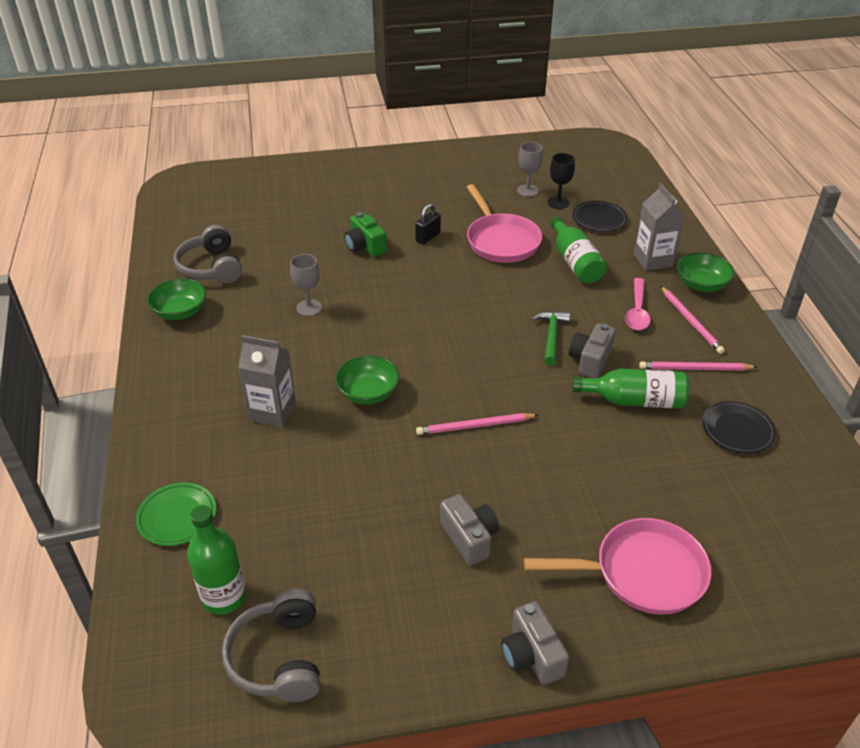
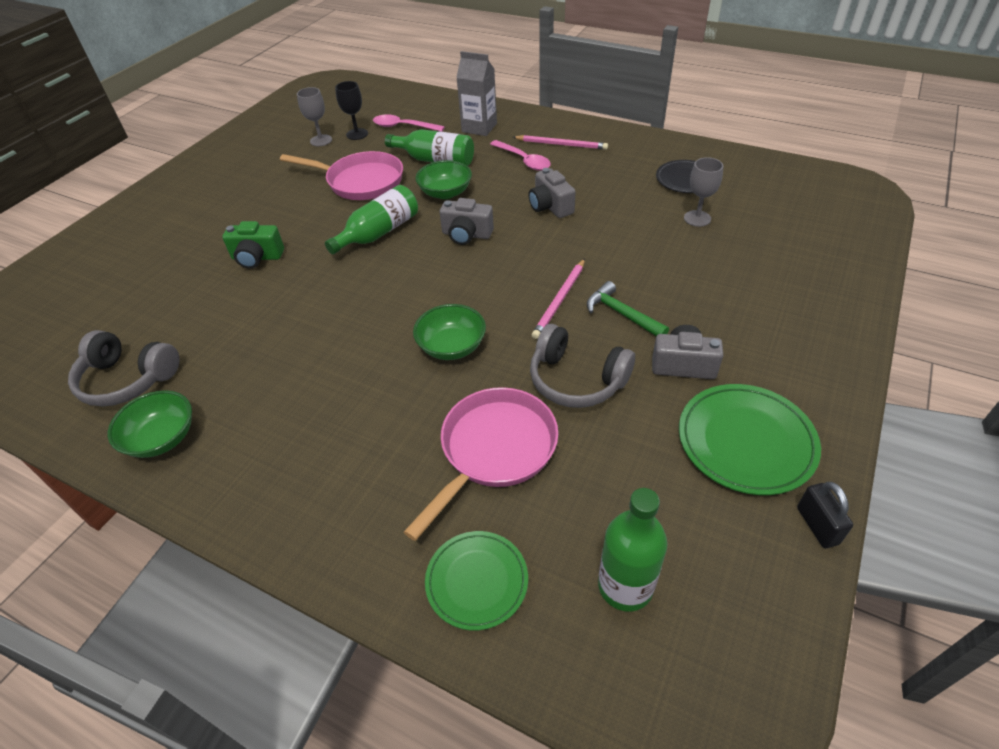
camera: 50 degrees left, 5 degrees up
grey headphones [222,589,320,702] -> grey headphones moved to [530,324,635,408]
grey carton [238,335,296,427] -> none
grey goblet [290,254,322,316] -> grey goblet moved to [684,157,723,227]
black padlock [415,204,441,244] -> black padlock moved to [797,482,853,548]
grey camera [501,601,569,685] -> grey camera moved to [439,198,494,245]
pink pan [524,518,711,615] -> pink pan moved to [404,387,558,541]
green hammer [531,311,570,366] -> green hammer moved to [587,281,669,337]
black plate [572,201,628,232] -> pink spoon [373,114,445,132]
green bottle [572,368,689,409] -> green bottle moved to [325,185,418,254]
pink pencil [639,361,757,371] -> none
green bowl [677,252,735,292] -> green bowl moved to [415,160,472,199]
none -> green plate [679,384,821,495]

